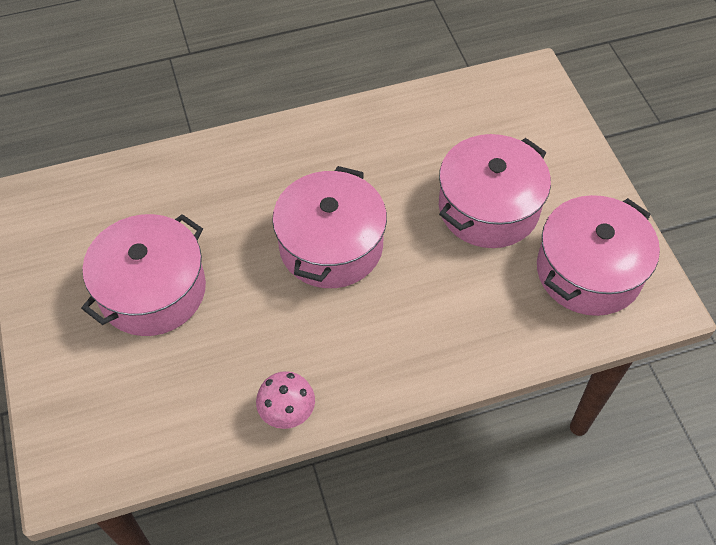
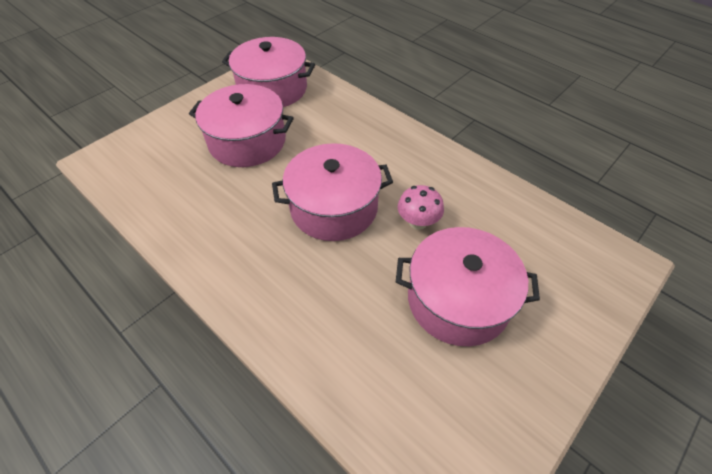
camera: 120 degrees left, 5 degrees down
pink mushroom [256,371,315,429] -> pink mushroom moved to [398,185,444,230]

